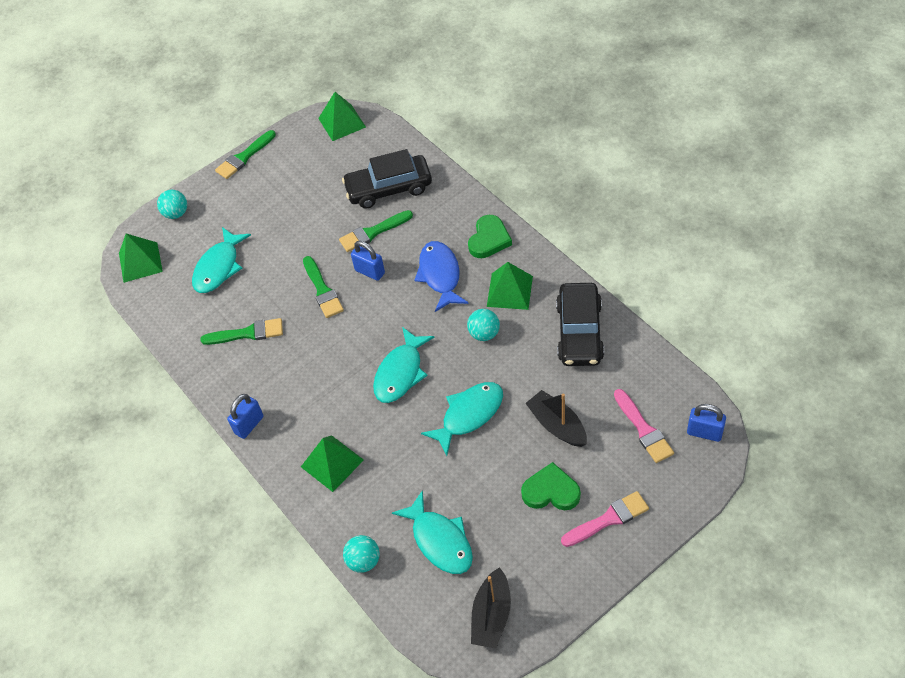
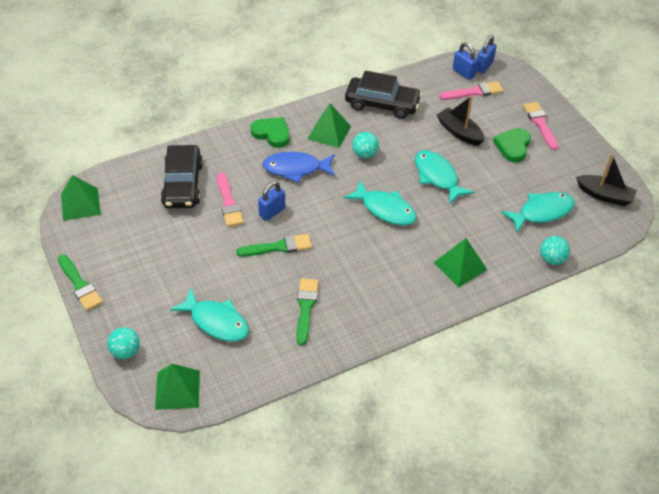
camera: 85 degrees left, 5 degrees down
blue padlock [227,394,263,439] -> blue padlock moved to [453,42,478,80]
green brush [339,210,413,252] -> pink brush [217,173,244,227]
black boat [525,390,587,447] -> black boat turned 75 degrees clockwise [437,96,484,146]

